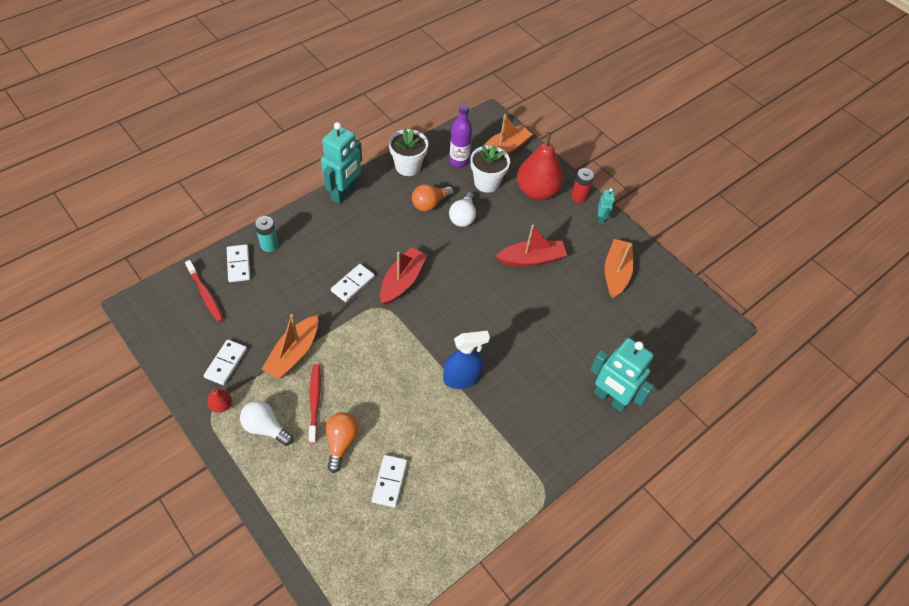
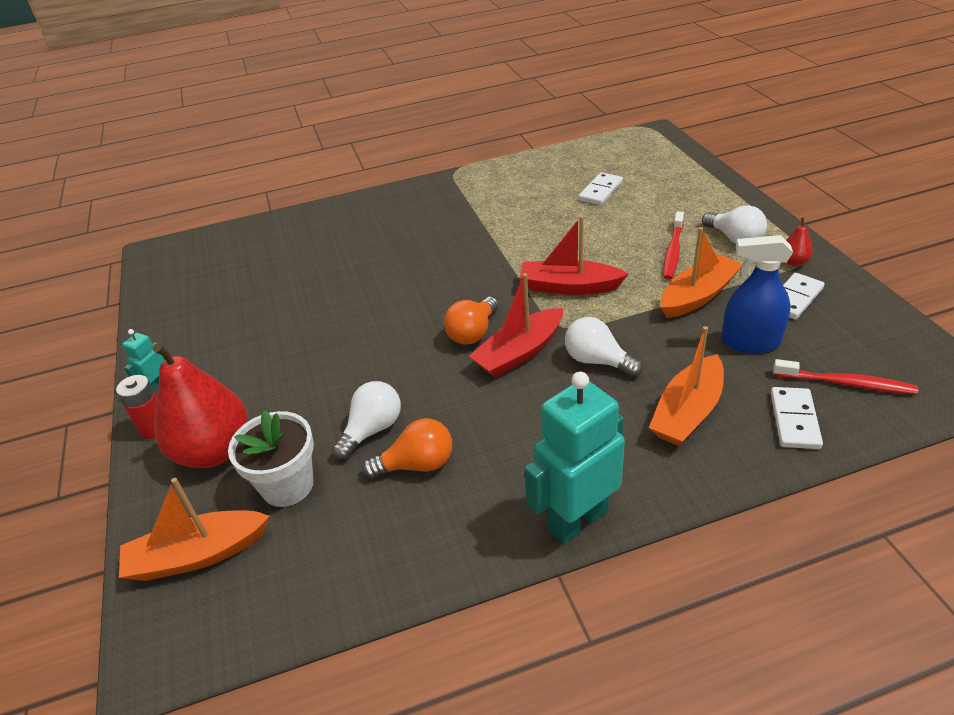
camera: 150 degrees left, 15 degrees down
red toothbrush [185,260,224,322] -> red toothbrush turned 120 degrees clockwise [773,359,918,394]
turquoise battery [255,216,278,252] -> none
orange light bulb [325,412,359,473] -> orange light bulb moved to [444,297,499,345]
white domino [331,264,375,302] -> white light bulb [565,317,643,377]
white flower pot [389,128,428,176] -> none
blue spray bottle [443,331,490,389] -> blue spray bottle moved to [721,235,793,353]
purple bottle [449,104,472,167] -> none
red boat [496,225,567,267] -> red boat moved to [520,216,629,295]
turquoise robot [590,338,654,412] -> none
orange boat [605,239,633,298] -> orange boat moved to [649,326,724,446]

